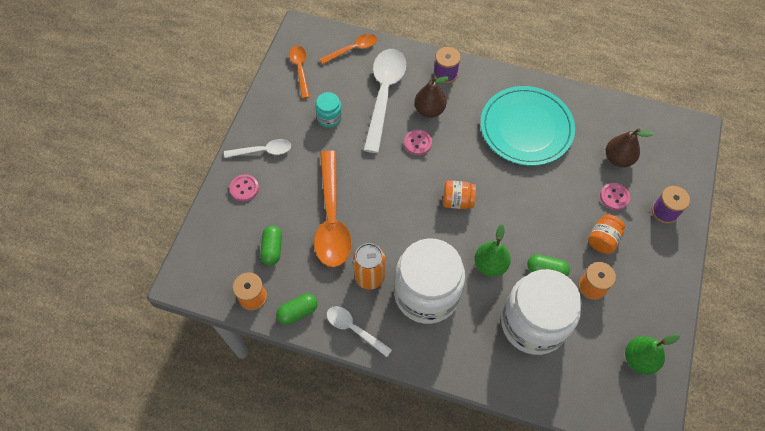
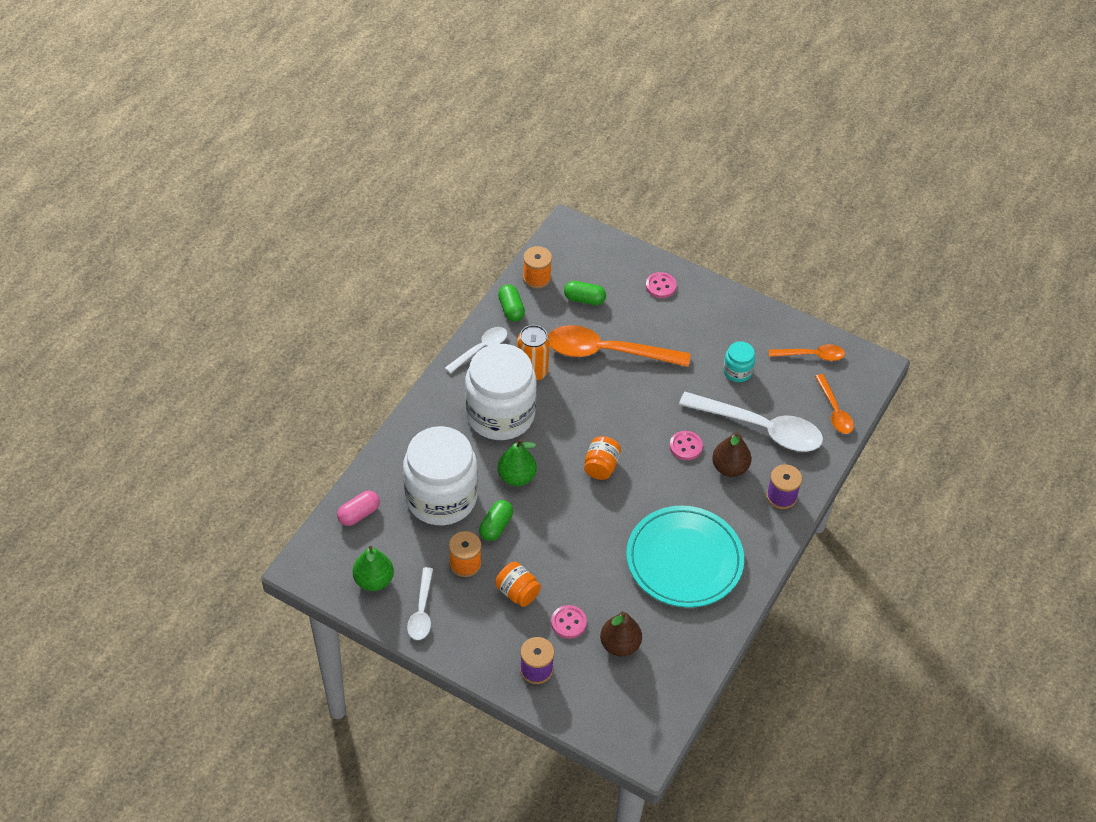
camera: 100 degrees right, 10 degrees down
white spoon [224,139,291,158] -> white spoon moved to [407,567,433,640]
none -> pink capsule [337,491,380,526]

